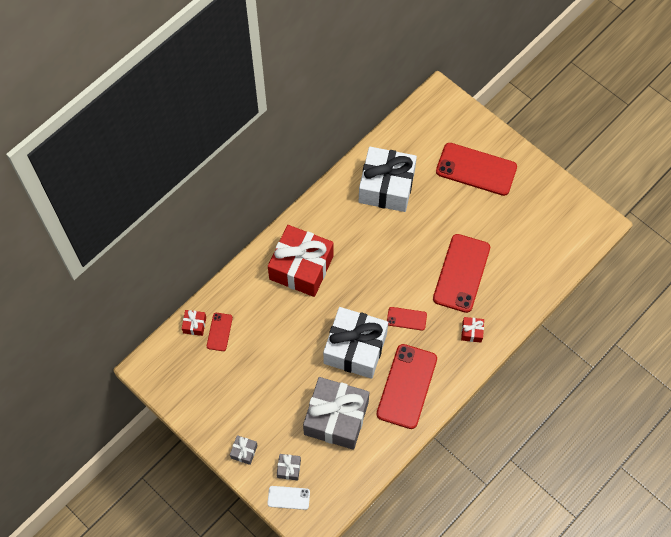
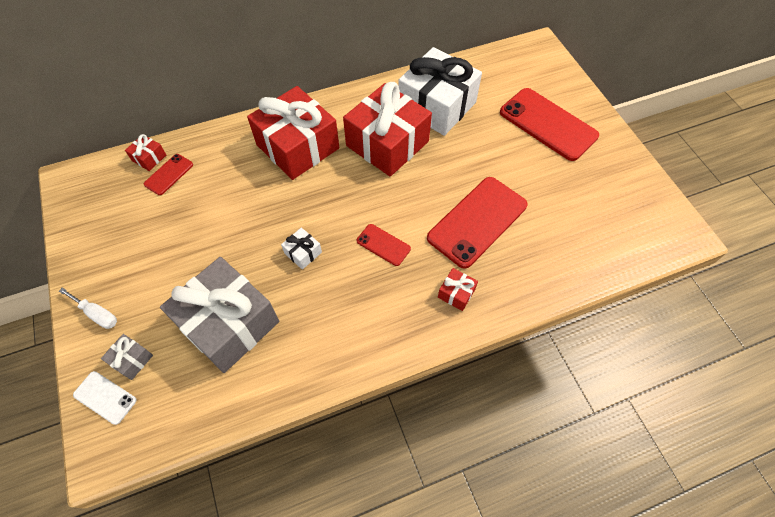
camera: 25 degrees right, 5 degrees down
grey gift [230,435,258,465] -> white screwdriver [59,287,117,329]
white gift [323,307,388,379] -> white gift [281,228,322,270], size x0.40
red phone [376,344,437,429] -> none
none -> red gift [343,82,432,177]

